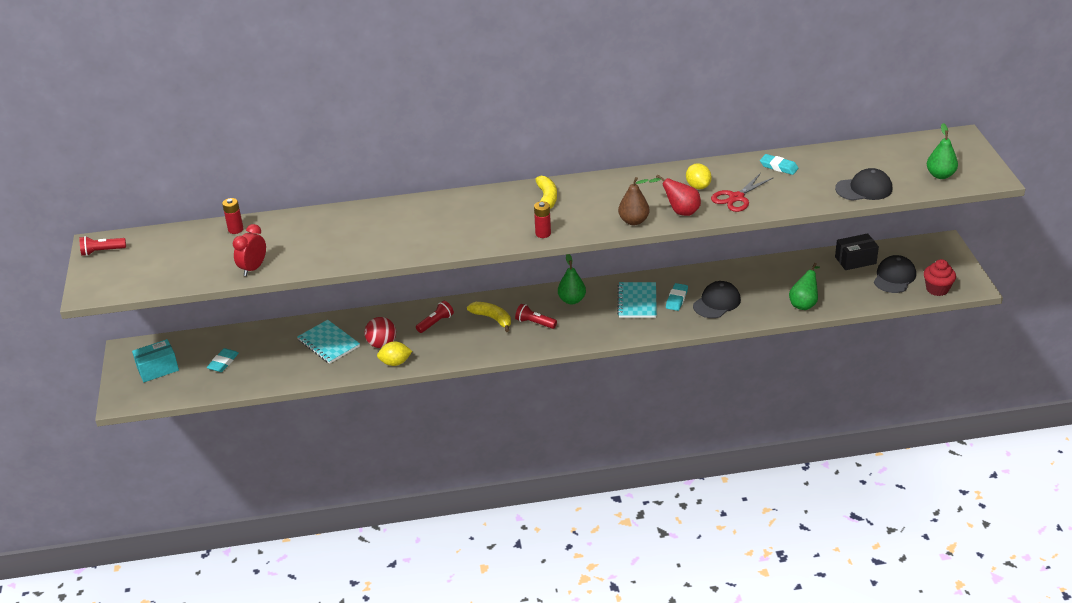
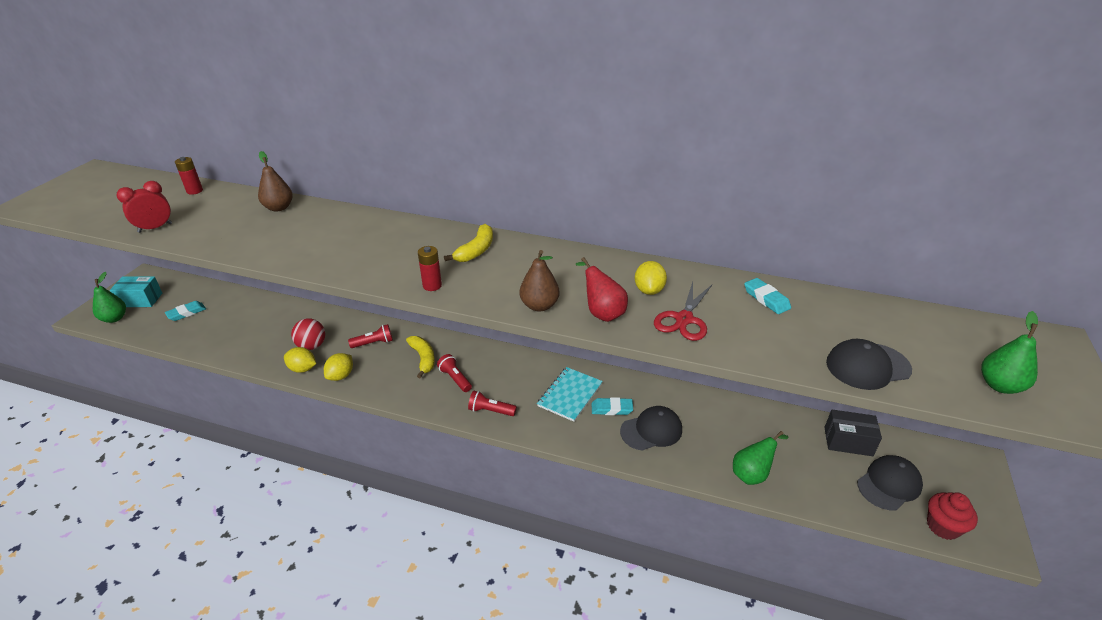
camera: 25 degrees right, 0 degrees up
red flashlight [80,236,126,256] -> red flashlight moved to [468,391,517,416]
turquoise notebook [297,320,360,364] -> none
green pear [558,254,586,304] -> green pear moved to [93,272,126,323]
turquoise eraser [666,283,688,311] -> turquoise eraser turned 45 degrees clockwise [592,397,633,415]
red scissors [711,173,773,212] -> red scissors turned 45 degrees counterclockwise [654,282,712,341]
black cap [835,168,892,201] -> black cap turned 150 degrees clockwise [826,339,912,390]
none -> brown pear [258,151,293,212]
none -> yellow lemon [324,353,353,381]

